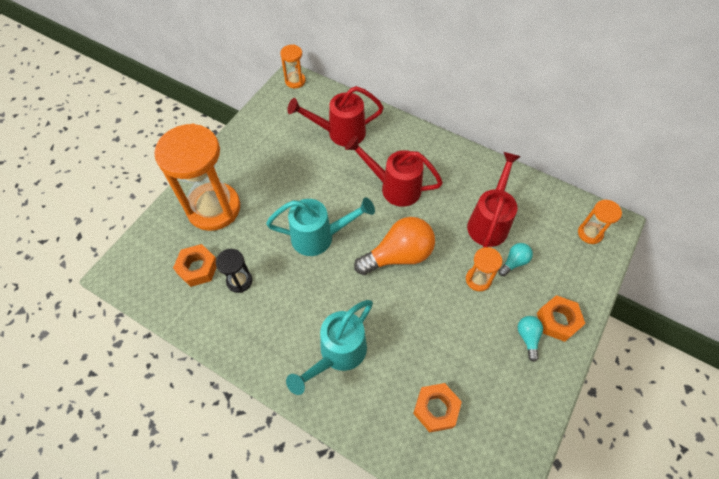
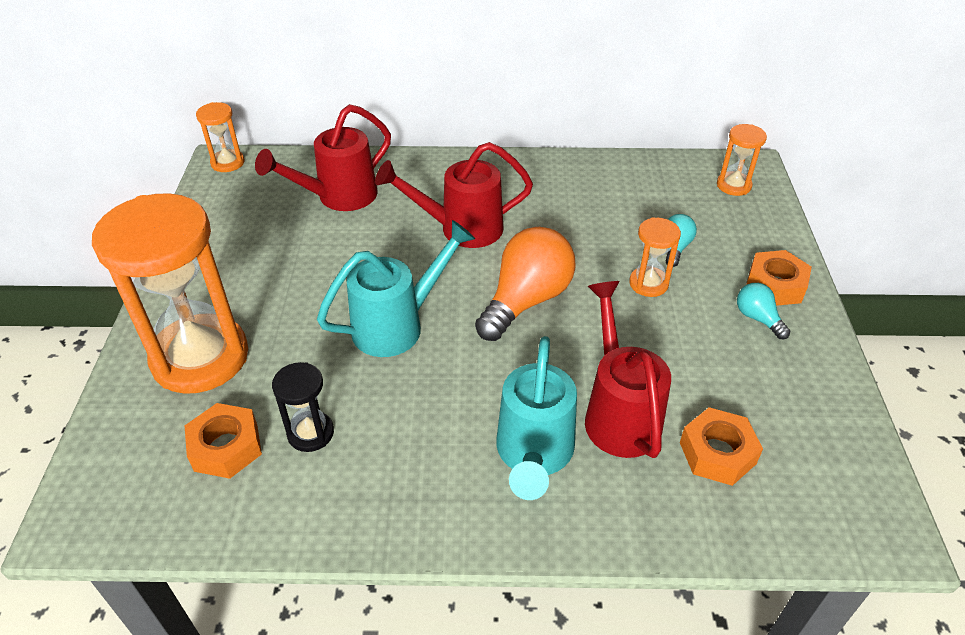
camera: 30 degrees left, 15 degrees down
red watering can [467,152,521,248] -> red watering can moved to [585,281,671,458]

